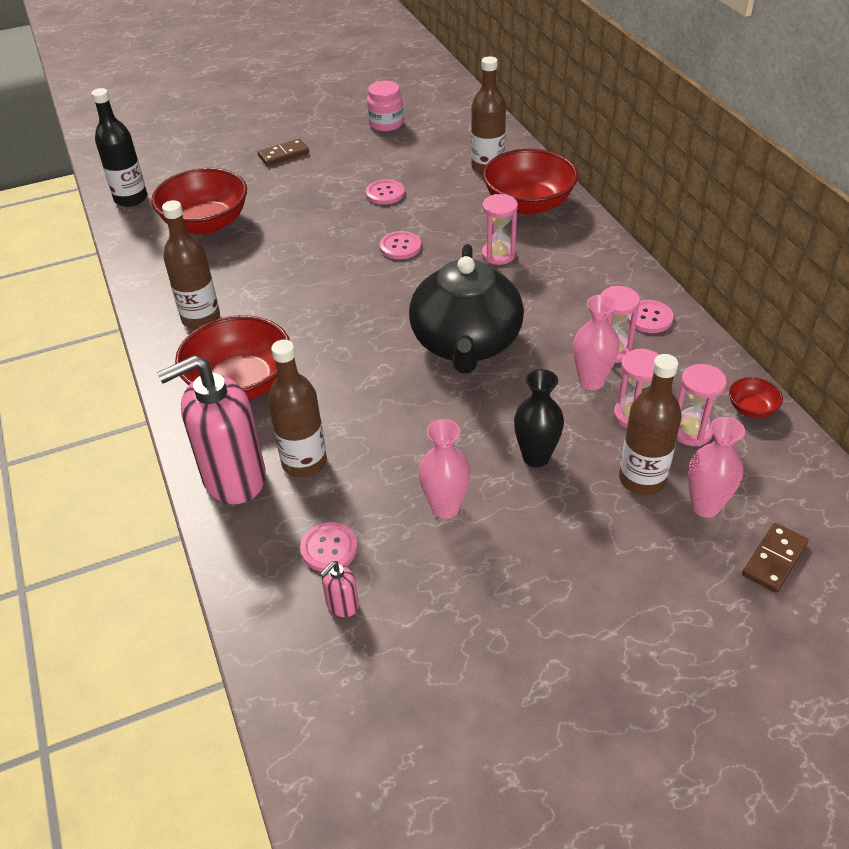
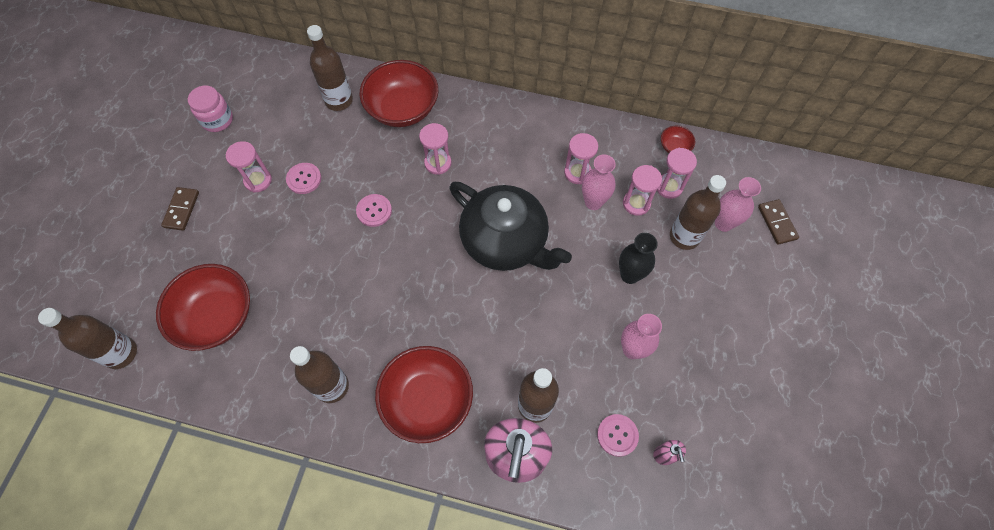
camera: 55 degrees left, 20 degrees up
black bottle [91,88,147,207] -> brown bottle [38,308,137,369]
pink button [627,300,674,333] -> none
none -> pink hourglass [226,141,272,193]

